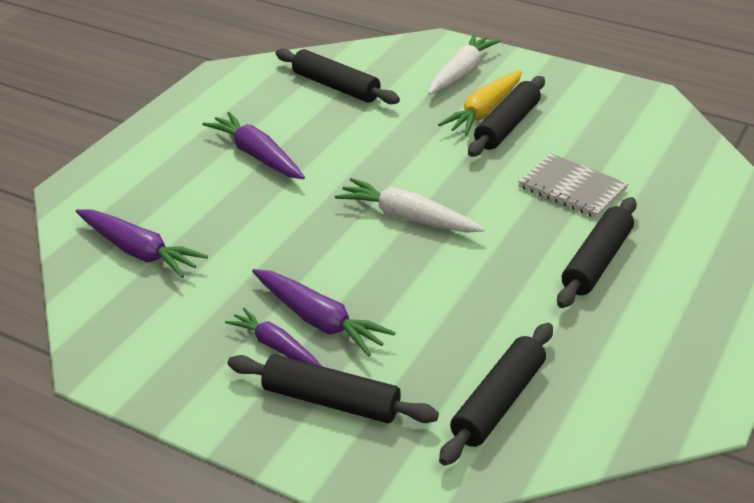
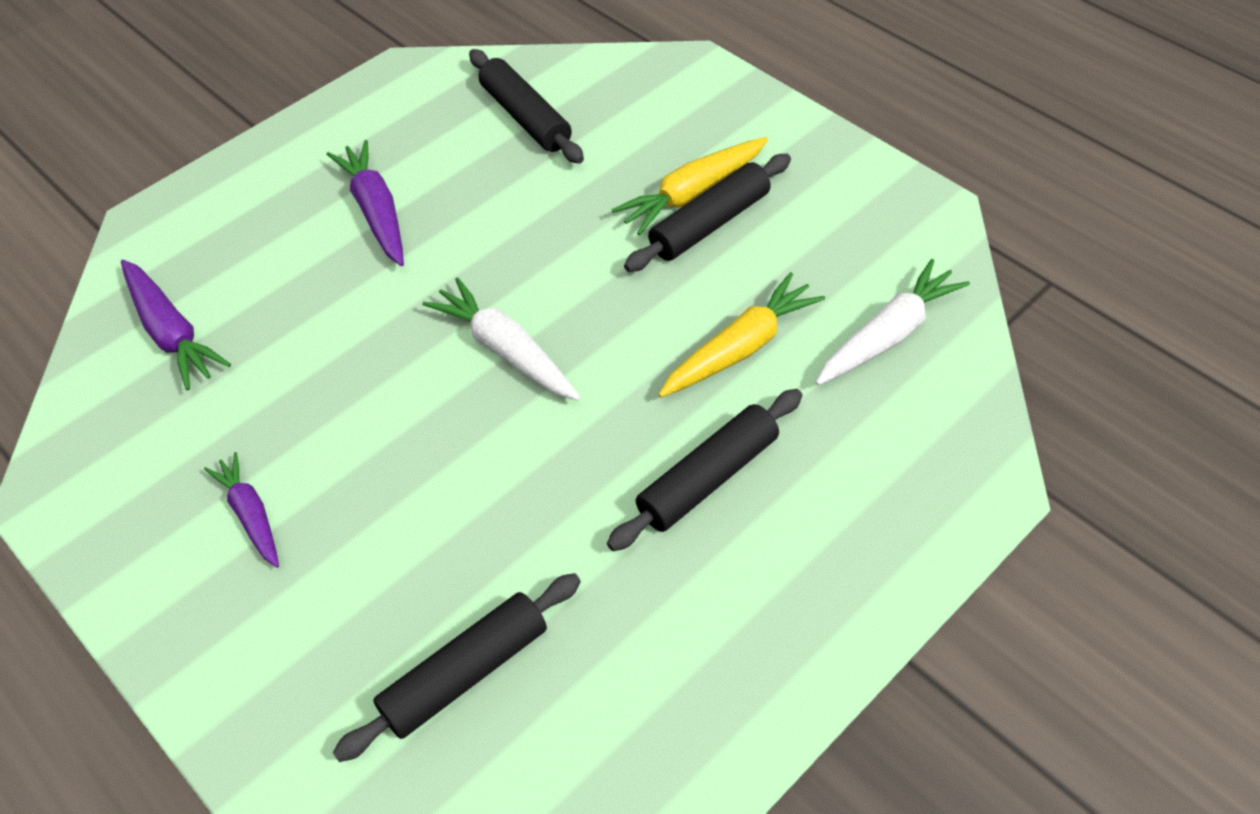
camera: 20 degrees right, 15 degrees up
black rolling pin [228,354,439,423] -> none
purple carrot [252,269,396,357] -> none
white carrot [428,33,500,95] -> white carrot moved to [816,259,970,385]
grey notebook [518,154,628,218] -> yellow carrot [658,272,825,397]

